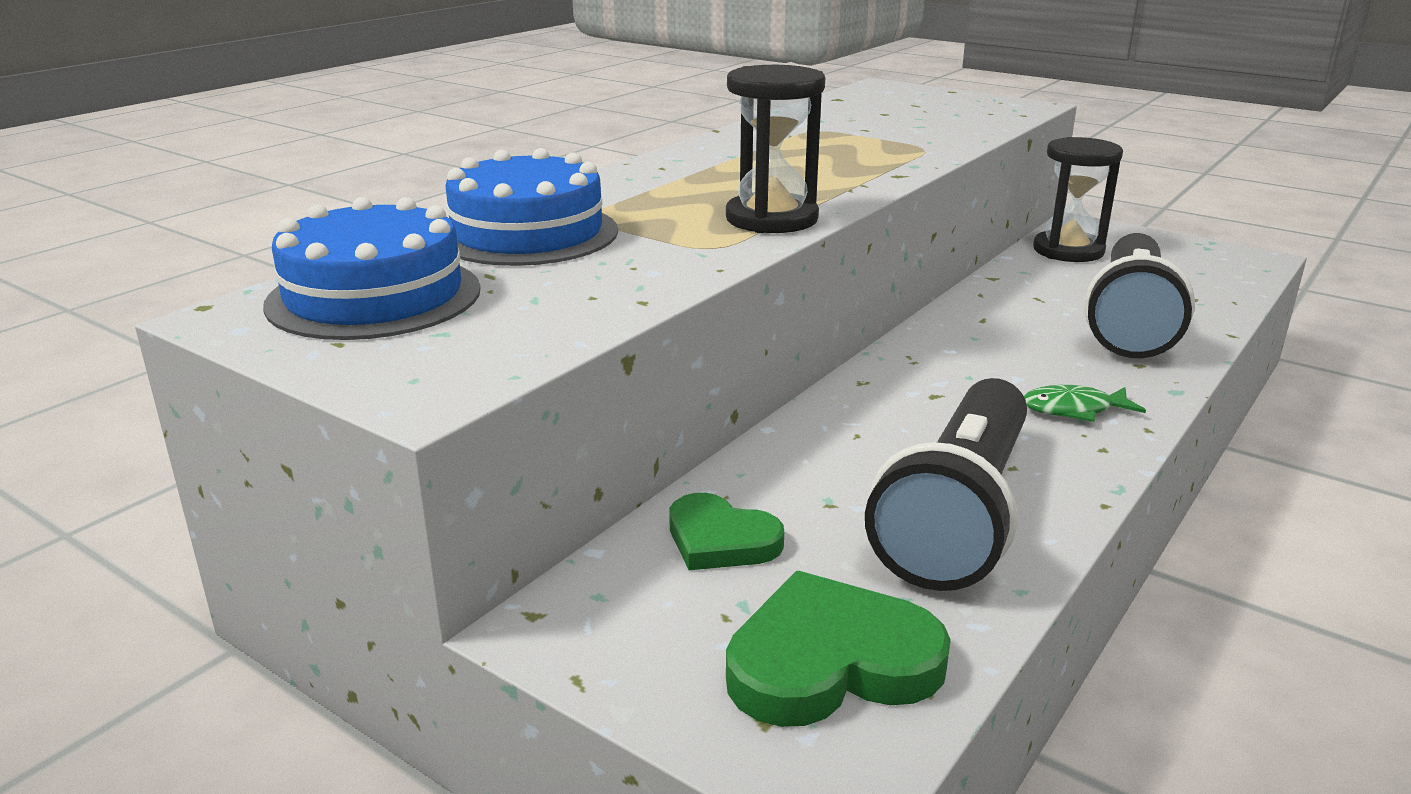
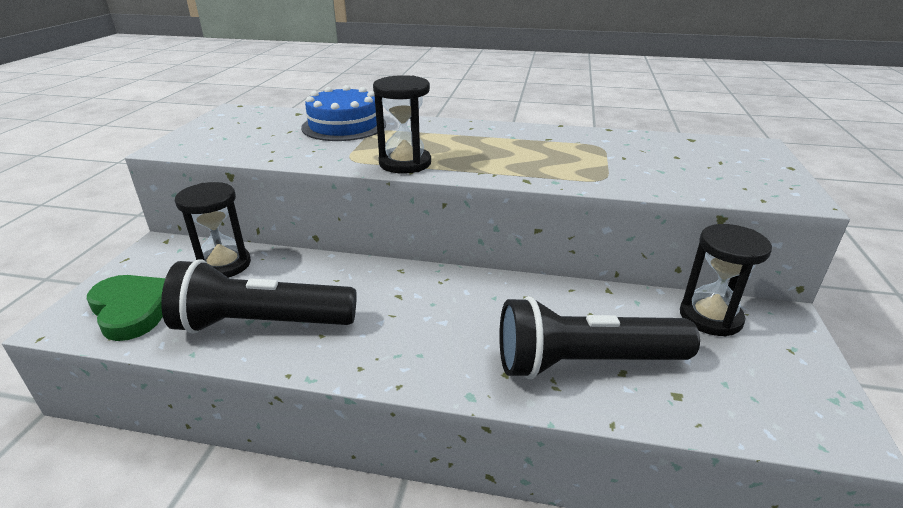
camera: 65 degrees right, 5 degrees up
blue cake [263,197,481,340] -> none
green heart [669,493,784,570] -> black hourglass [175,182,251,278]
green fish [1024,385,1146,422] -> none

